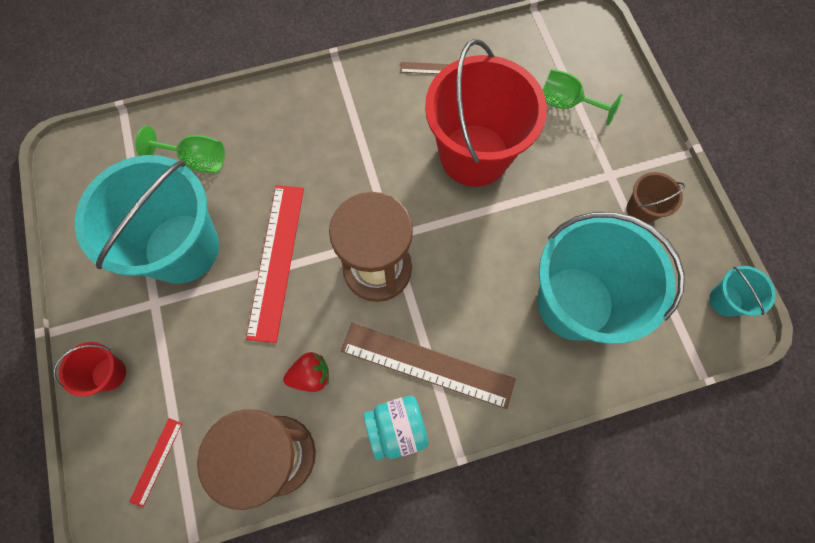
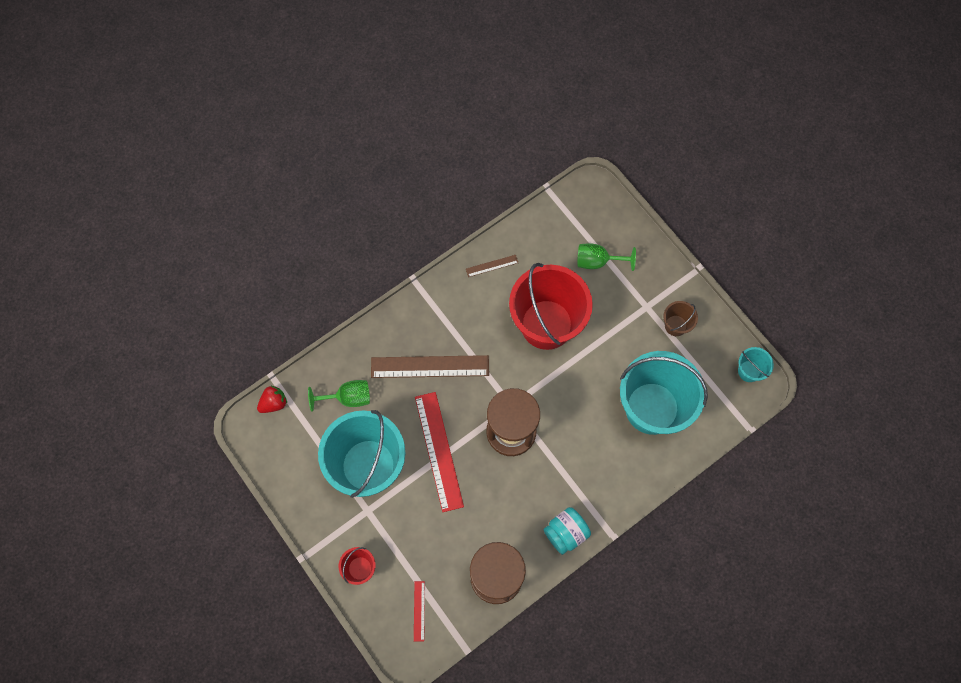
camera: 20 degrees left, 0 degrees up
red strawberry [283,352,329,392] -> red strawberry moved to [257,386,287,413]
brown ruler [341,323,516,409] -> brown ruler moved to [371,355,489,378]

